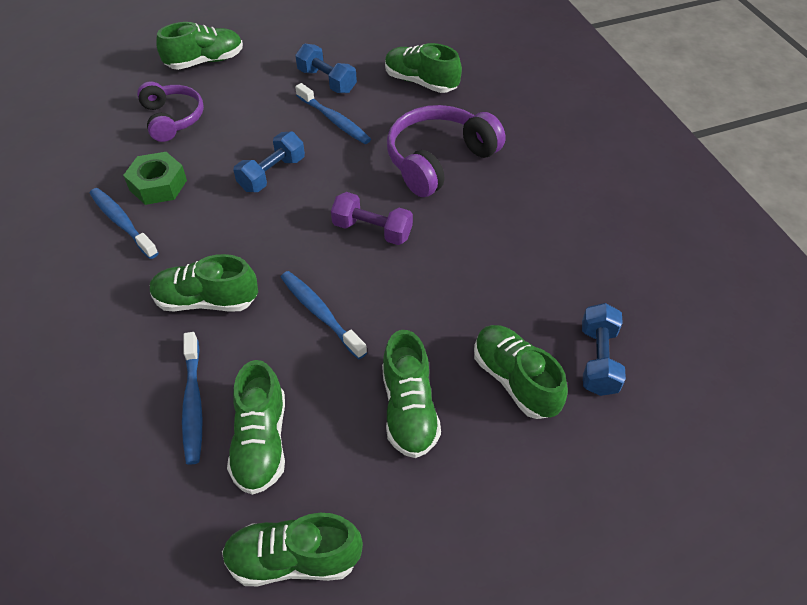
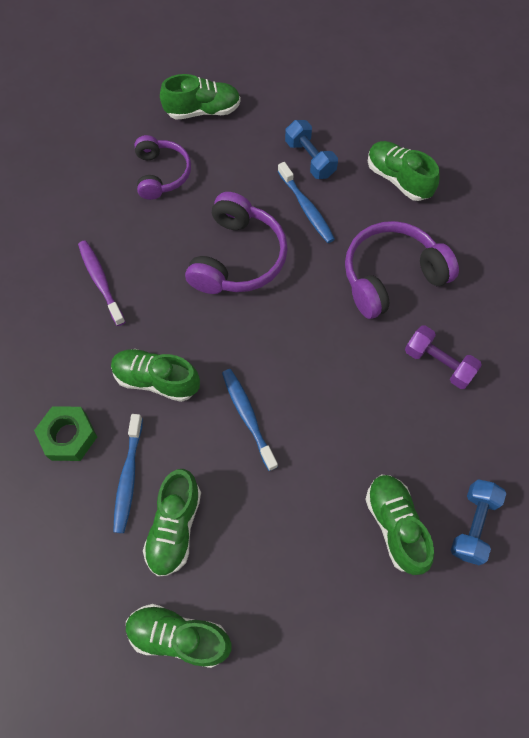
camera: 15 degrees right, 15 degrees up
blue toothbrush [90,188,158,259] -> purple toothbrush [78,241,125,326]
green nut [123,152,187,205] -> green nut moved to [34,406,97,461]
blue dumbbell [233,131,305,192] -> purple headphones [185,192,288,294]
purple dumbbell [331,192,413,245] -> purple dumbbell moved to [405,325,482,389]
green shoe [382,330,441,458] -> none

